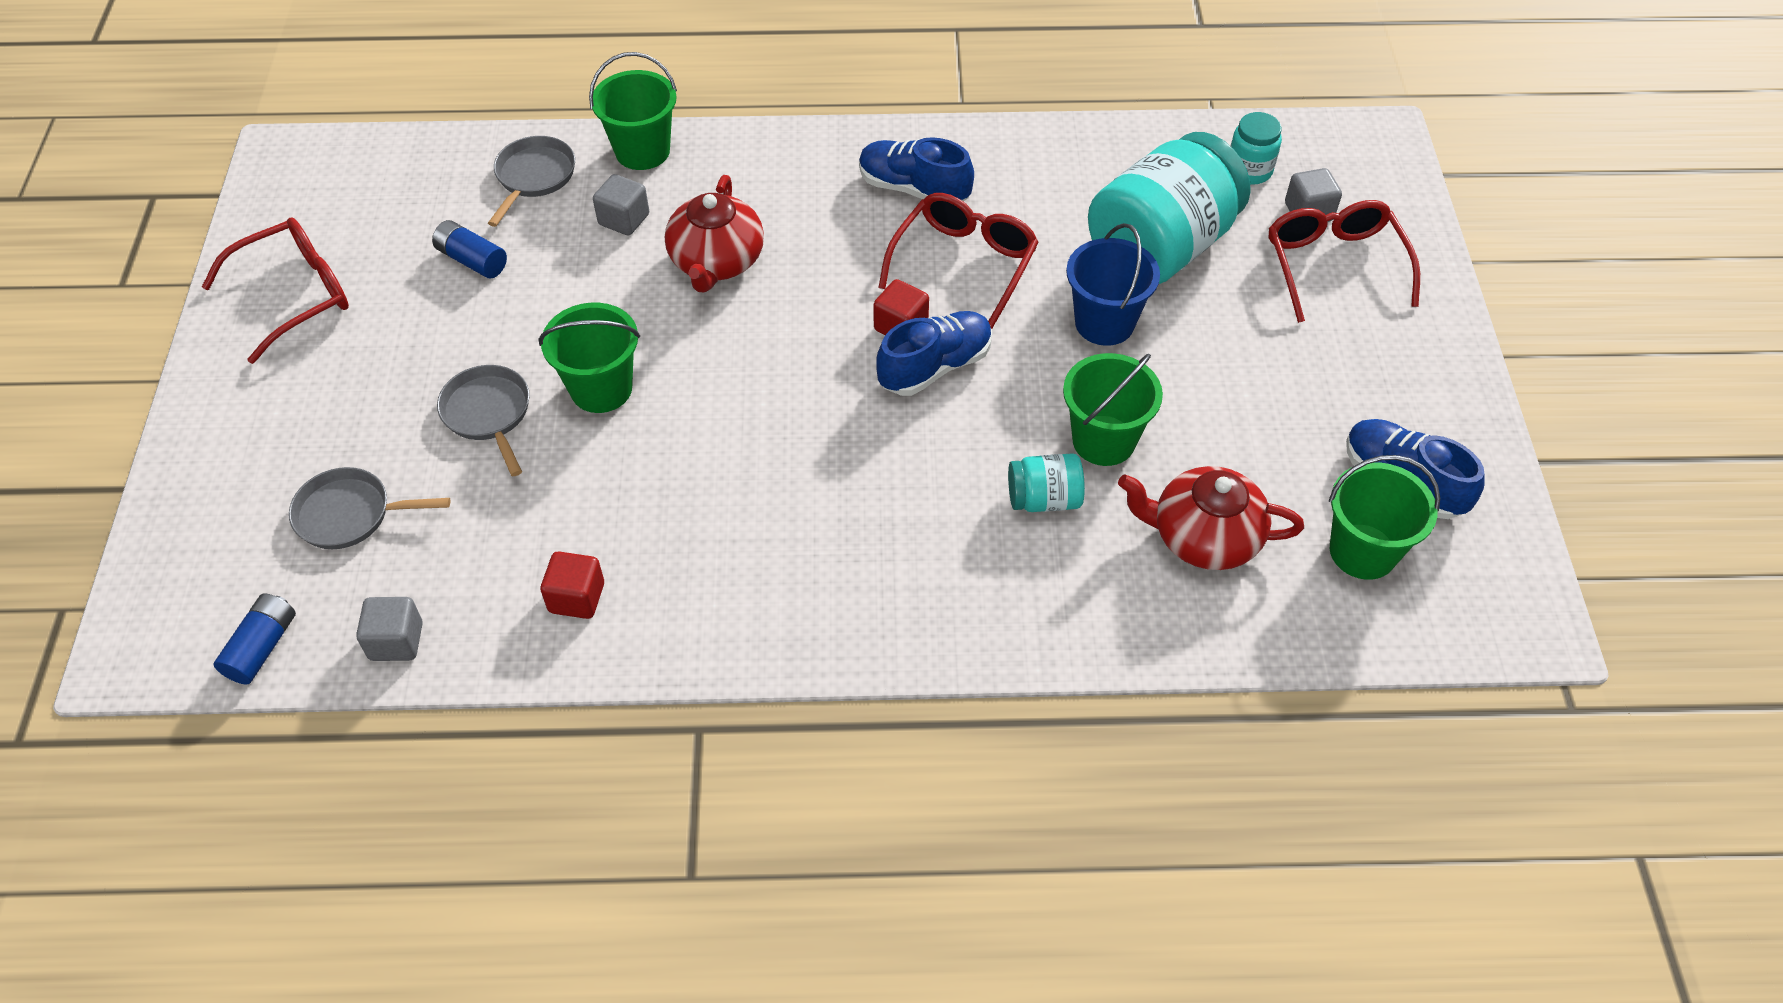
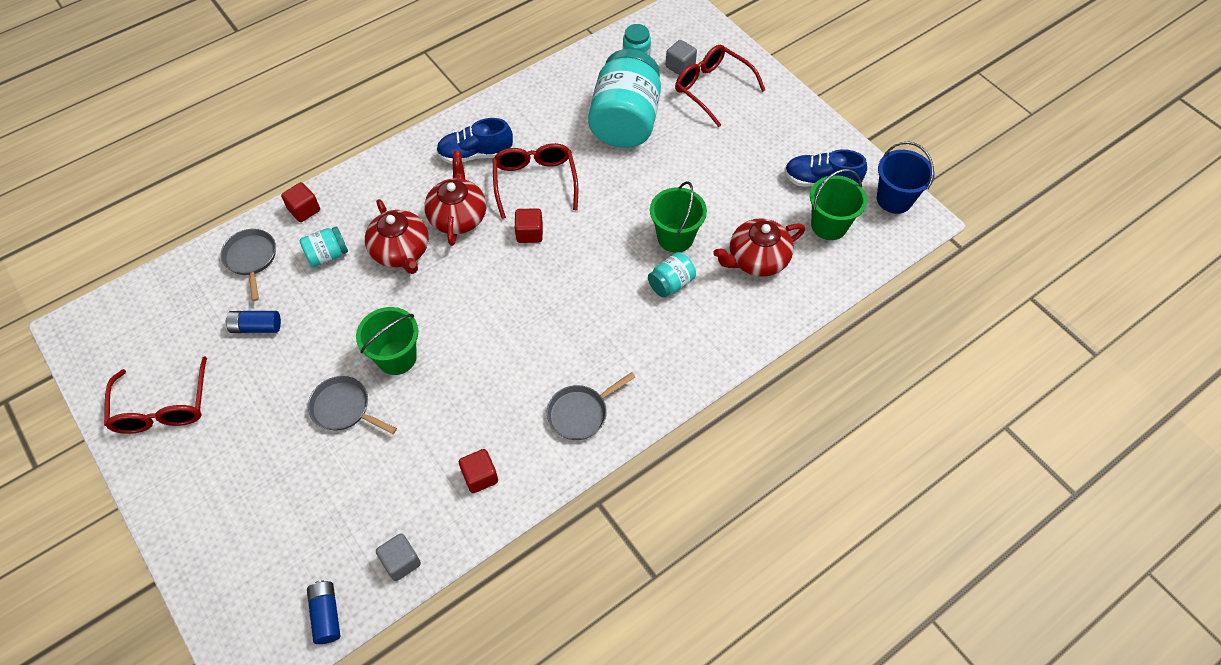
camera: 35 degrees left, 5 degrees up
red glasses [202,217,349,364] -> red glasses turned 150 degrees clockwise [104,356,207,434]
grey pan [289,467,450,549] -> grey pan moved to [547,372,635,440]
green bucket [589,52,677,170] -> red cube [281,182,320,222]
grey cube [593,174,649,235] -> turquoise jar [300,227,348,267]
blue shoe [876,311,992,396] -> none
blue bucket [1066,223,1160,346] -> blue bucket moved to [877,141,934,214]
none -> red teapot [424,151,486,246]

